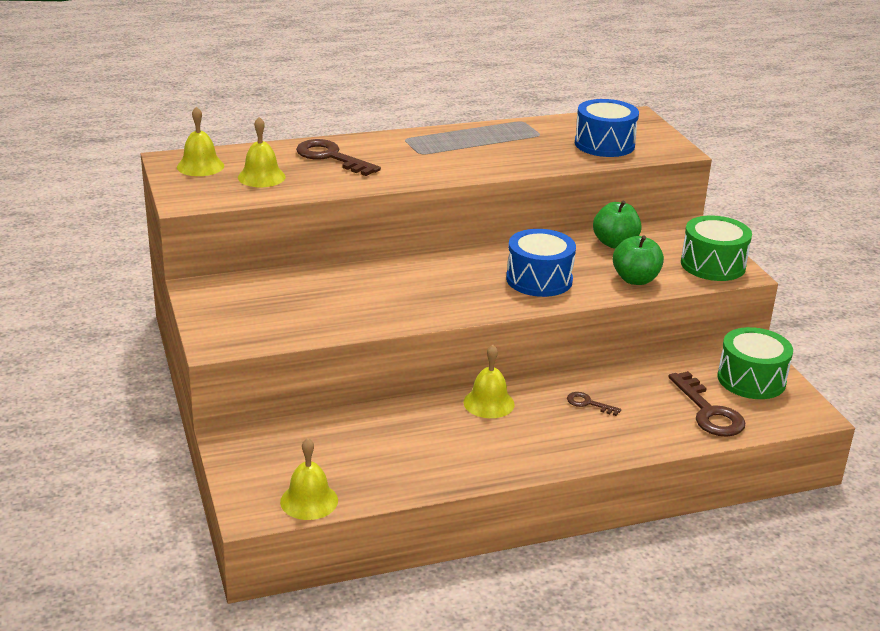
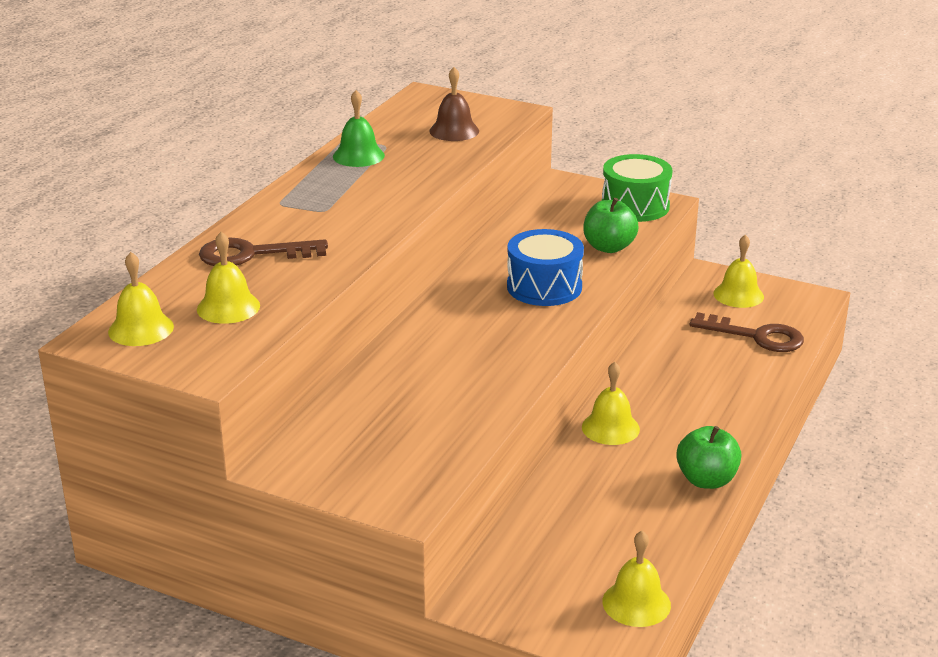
camera: 45 degrees left, 0 degrees up
brown key [567,392,621,416] -> none
blue drum [575,99,639,157] -> brown bell [429,67,479,141]
green apple [593,201,642,249] -> green apple moved to [676,426,742,489]
green drum [718,327,793,399] -> yellow bell [713,235,764,308]
none -> green bell [333,90,385,167]

